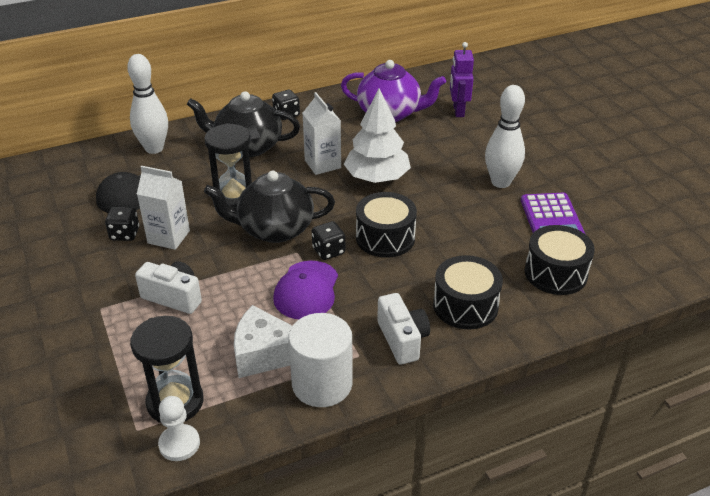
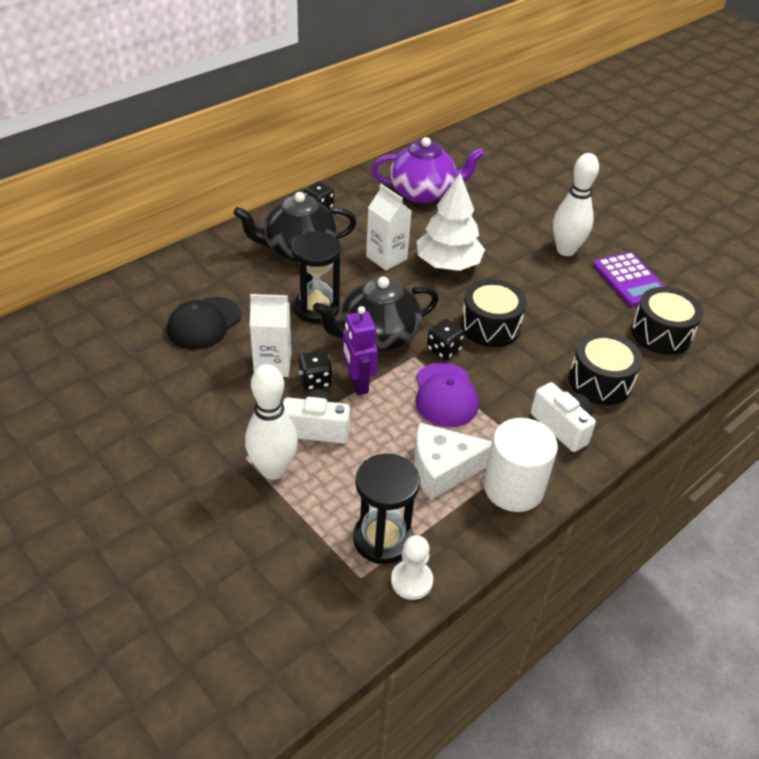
camera: 20 degrees left, 5 degrees up
black dice [105,206,139,241] -> black dice moved to [299,350,332,391]
white bowling pin [127,54,168,154] -> white bowling pin moved to [245,364,298,480]
purple robot [450,42,474,117] -> purple robot moved to [342,306,378,395]

